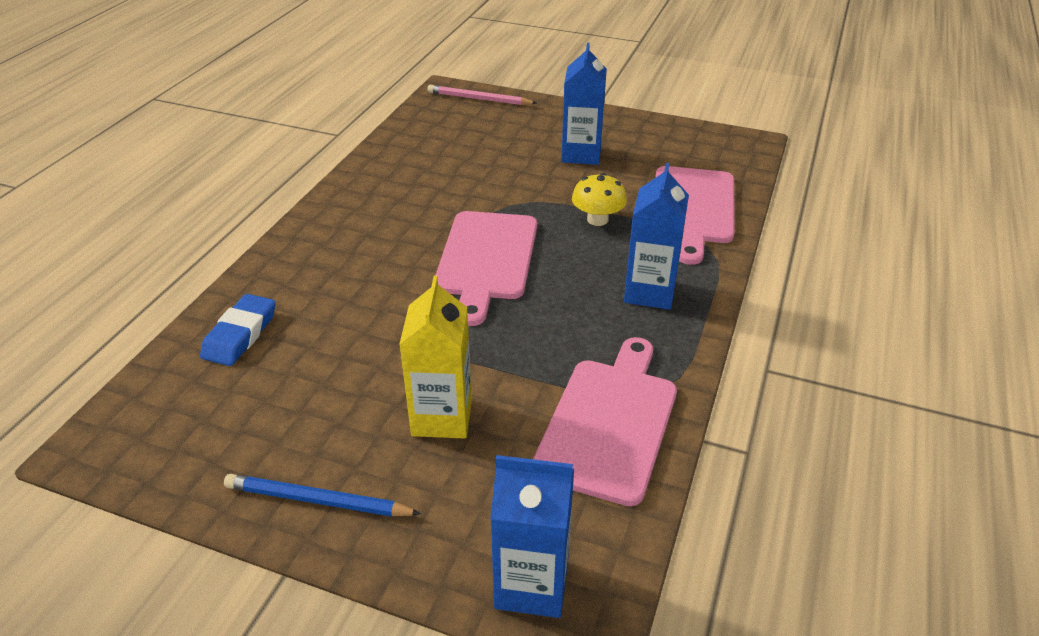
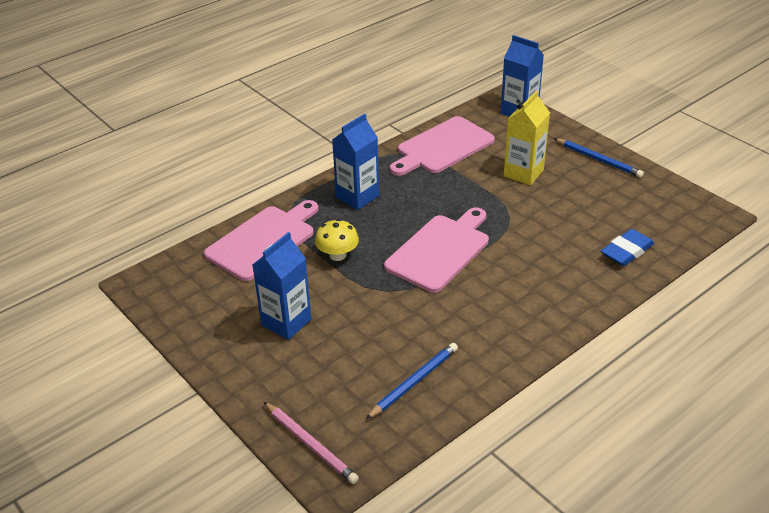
camera: 150 degrees left, 0 degrees up
none -> blue pencil [366,343,458,419]

